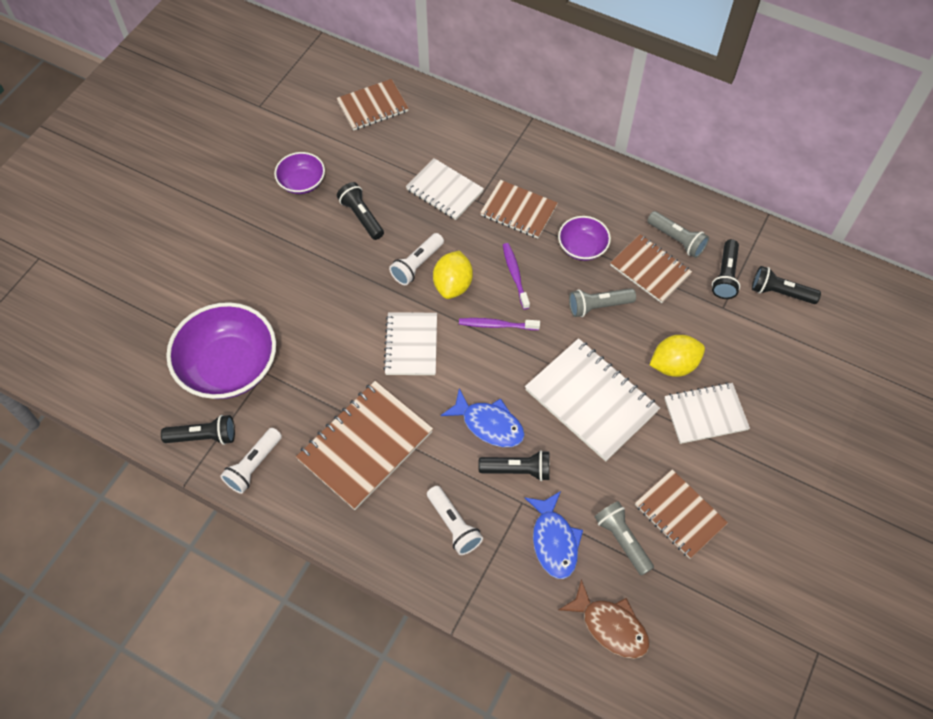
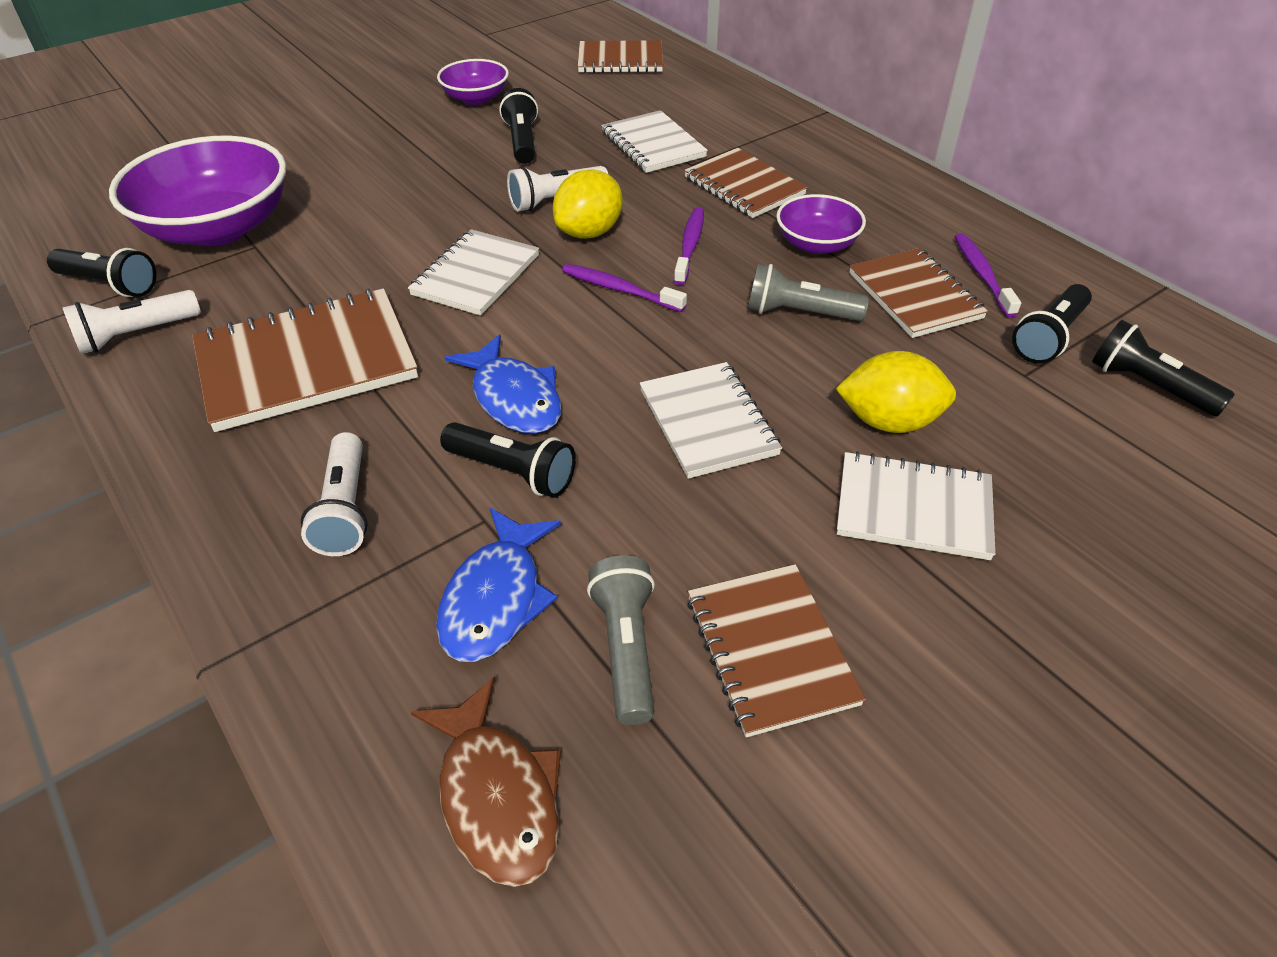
camera: 25 degrees right, 15 degrees down
white notebook [525,338,660,461] -> white notebook [640,362,782,479], size x0.65
grey flashlight [647,211,709,258] -> purple toothbrush [955,233,1021,317]

